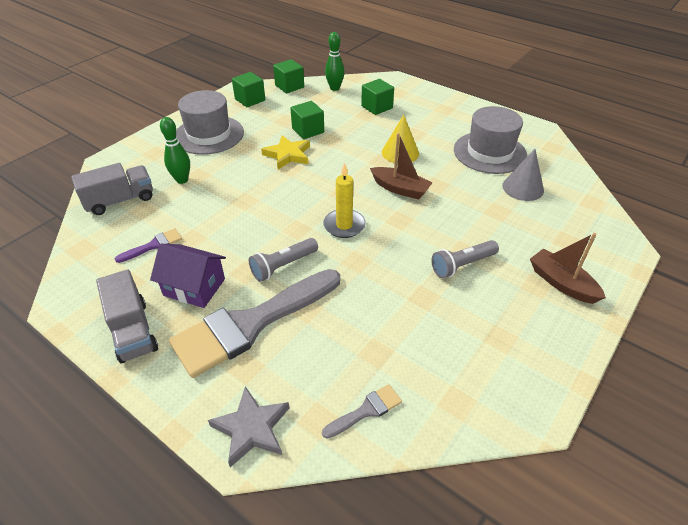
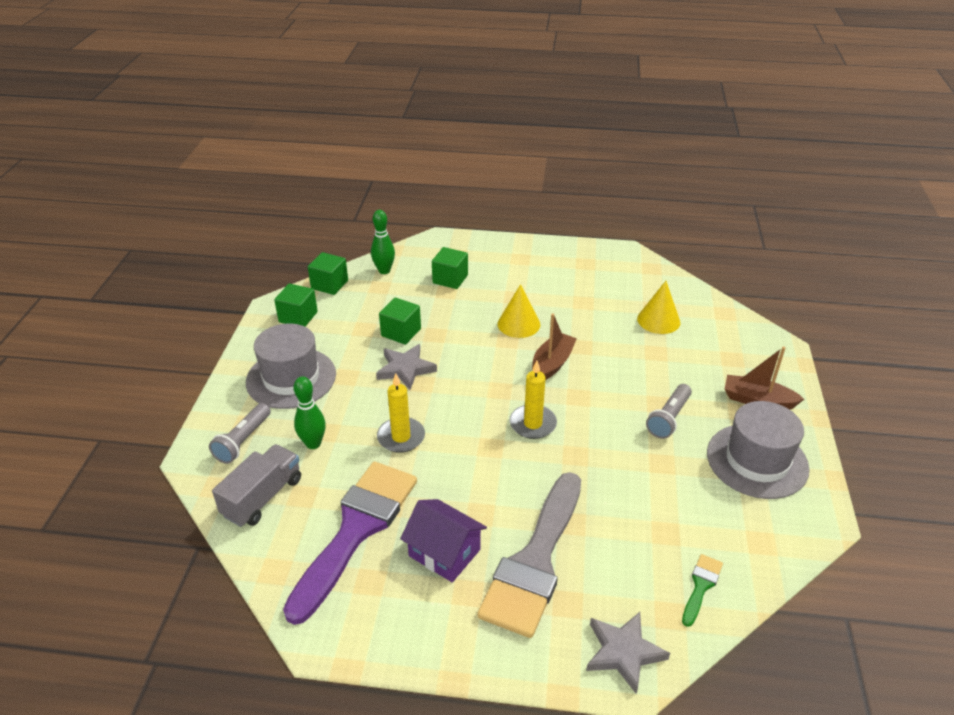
camera: 30 degrees left, 5 degrees down
grey truck [96,269,158,363] -> none
purple brush [115,228,182,263] -> purple brush [283,462,417,625], size x2.44
purple house [150,244,226,308] -> purple house turned 45 degrees clockwise [400,499,487,582]
grey flashlight [249,238,318,282] -> grey flashlight moved to [209,403,271,464]
yellow star [261,135,310,169] -> grey star [376,344,437,390]
grey brush [322,384,402,439] -> green brush [682,554,723,627]
brown boat [370,133,433,199] -> brown boat turned 60 degrees counterclockwise [532,313,577,380]
grey hat [454,106,527,174] -> grey hat moved to [707,401,810,499]
grey cone [502,149,544,201] -> yellow cone [637,281,680,334]
none -> yellow candle [377,373,425,453]

